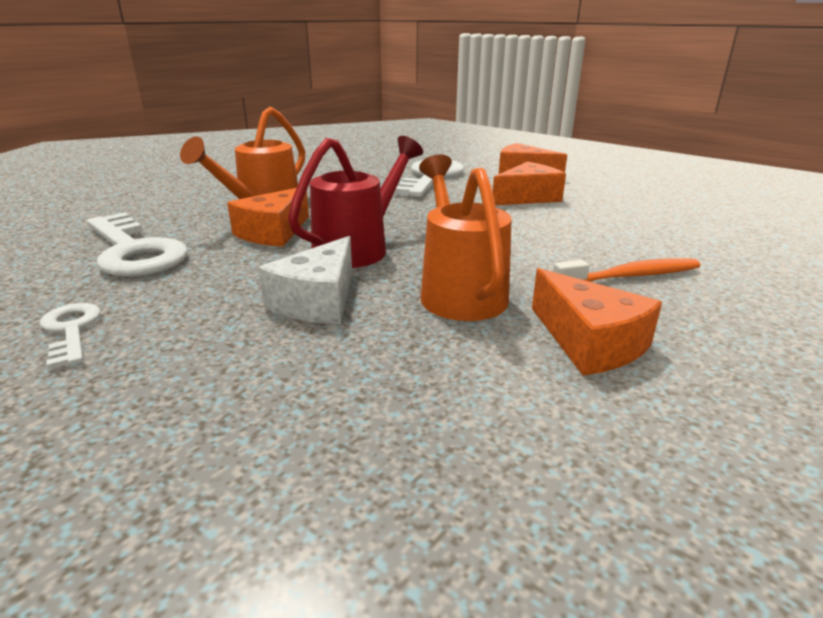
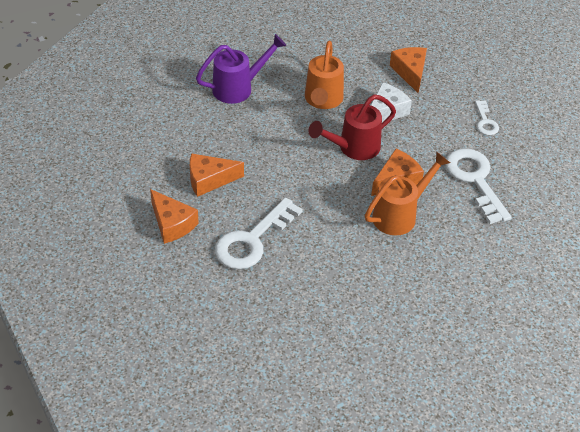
camera: 160 degrees left, 20 degrees up
orange cheese [532,268,662,375] -> orange cheese moved to [390,47,427,93]
orange toothbrush [553,258,700,282] -> purple watering can [196,34,287,104]

